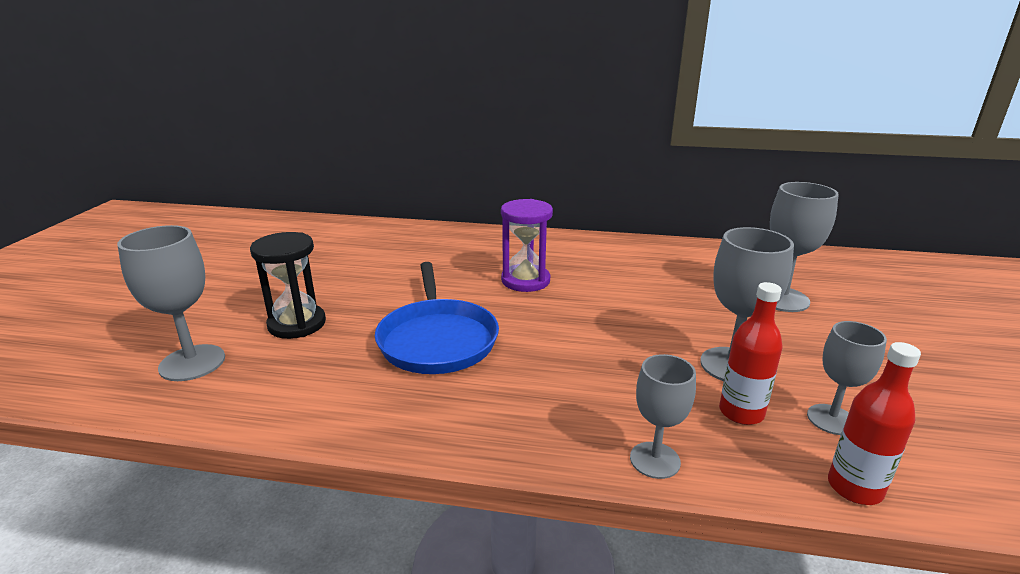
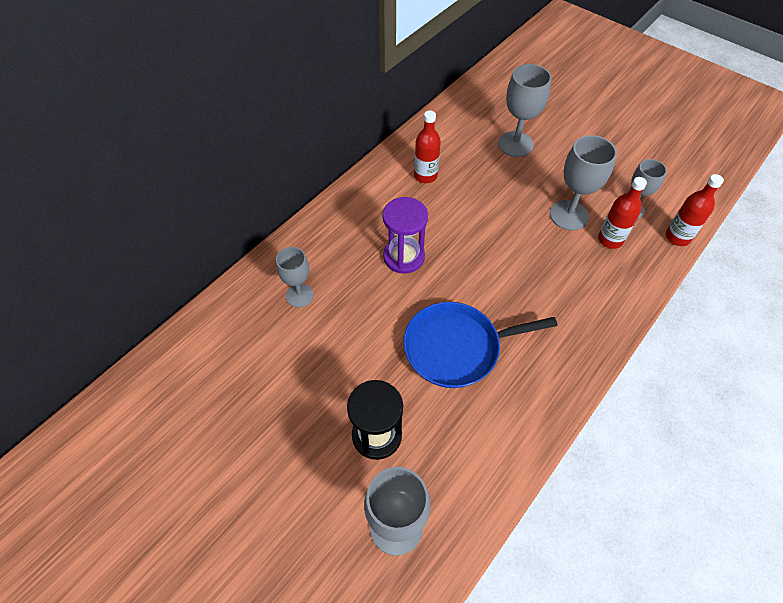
camera: 60 degrees left, 30 degrees up
blue pan [375,262,499,374] -> blue pan turned 150 degrees clockwise [403,302,557,388]
grey goblet [630,354,696,479] -> grey goblet moved to [276,247,314,308]
none -> red bottle [414,111,441,183]

